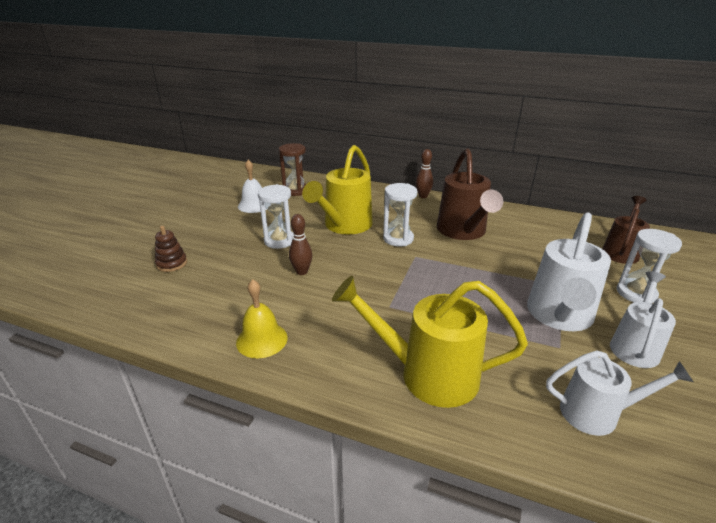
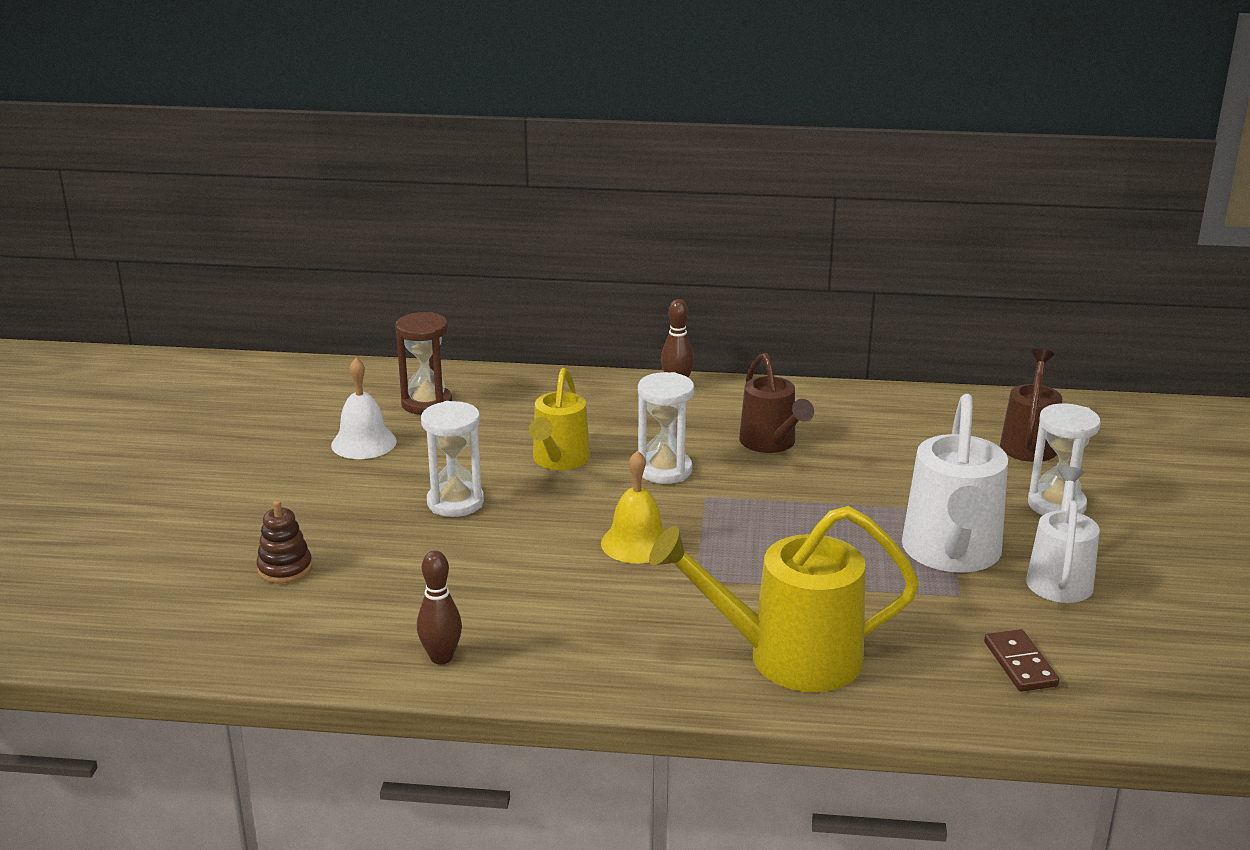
camera: 15 degrees left, 5 degrees down
yellow bell [236,279,288,358] -> yellow bell moved to [601,450,665,563]
brown bowling pin [289,214,312,275] -> brown bowling pin moved to [417,551,462,664]
yellow watering can [302,145,373,234] -> yellow watering can [529,368,590,470], size x0.64
brown watering can [437,148,503,240] -> brown watering can [739,353,814,453], size x0.64
white watering can [546,350,693,436] -> brown domino [984,629,1059,692]

